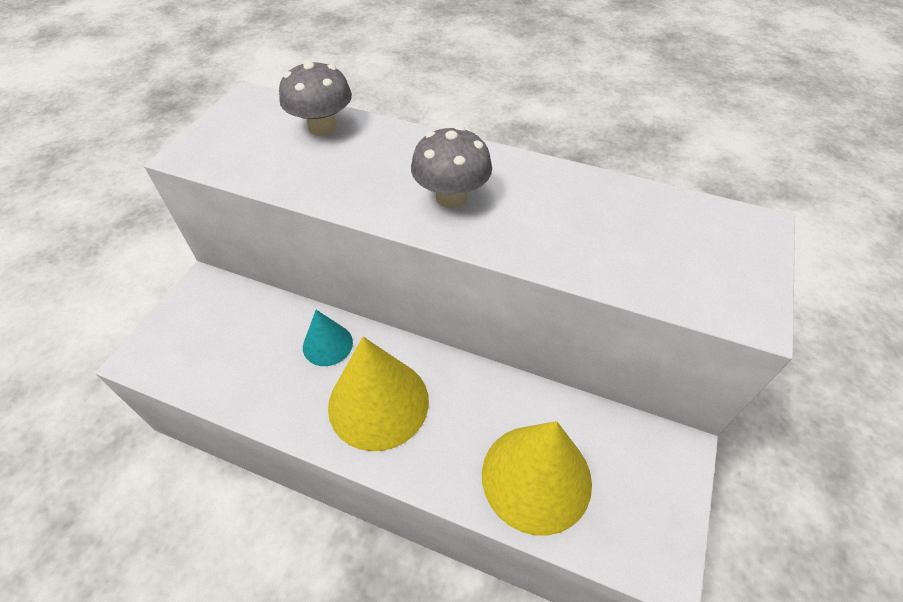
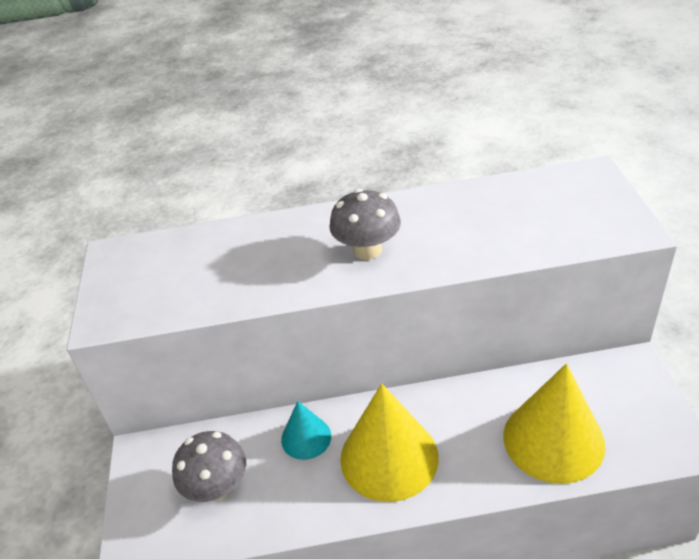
camera: 25 degrees left, 10 degrees down
grey mushroom [279,60,352,136] -> grey mushroom moved to [172,431,246,502]

